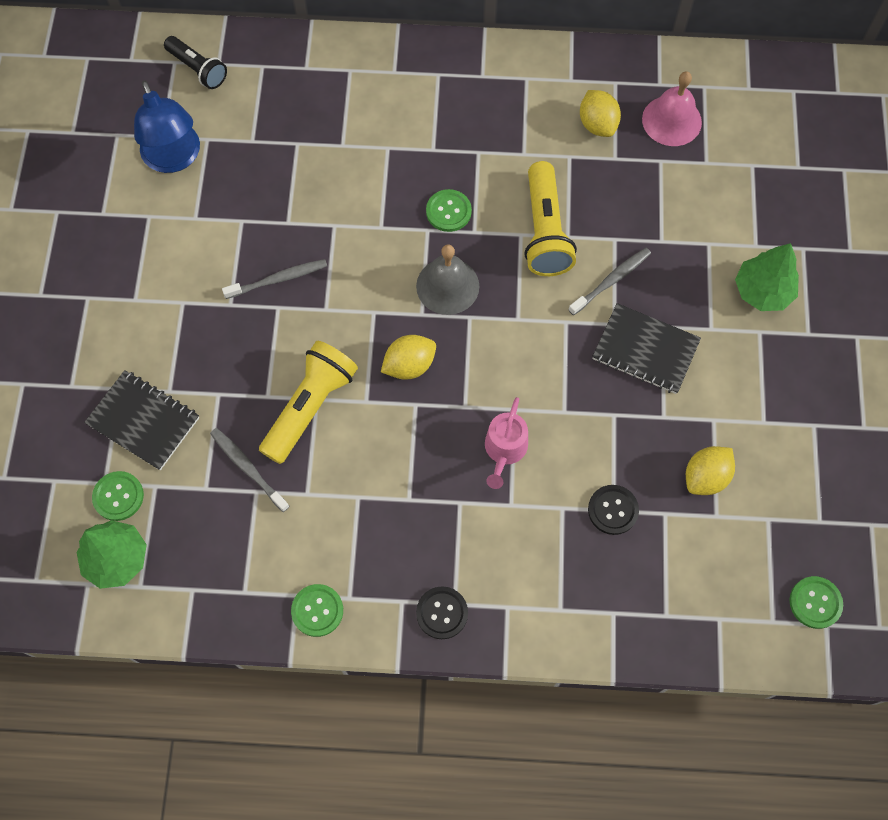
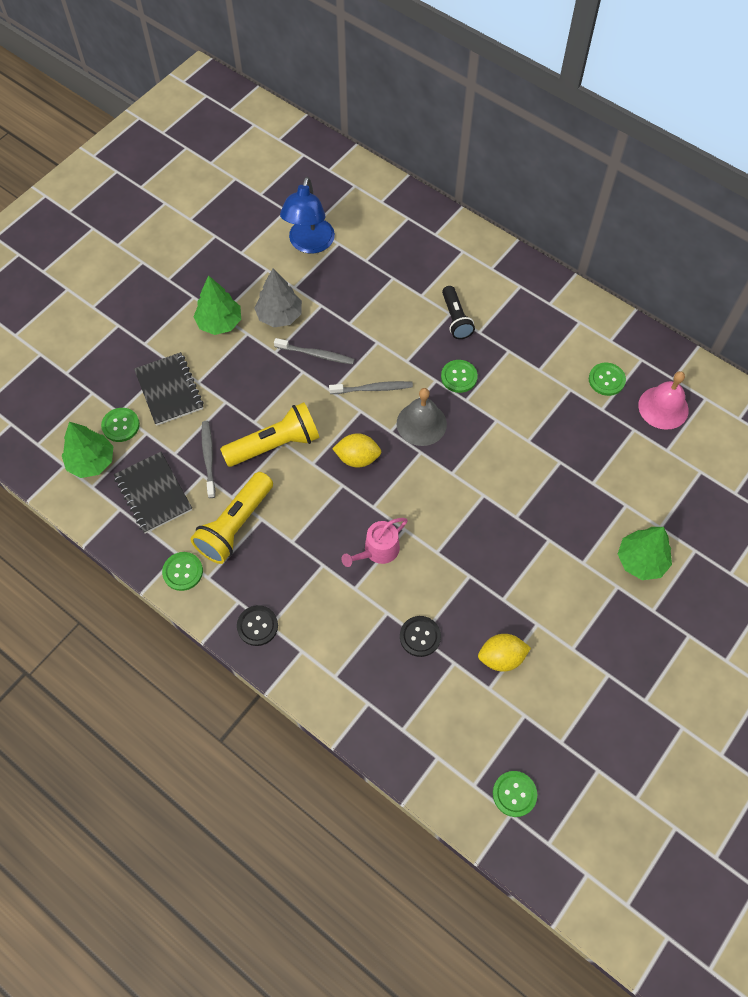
camera: 35 degrees right, 5 degrees down
black flashlight [164,36,227,89] -> black flashlight moved to [442,286,475,339]
yellow flashlight [524,161,577,276] -> yellow flashlight moved to [190,472,273,564]
grey toothbrush [568,248,651,315] -> grey toothbrush moved to [329,381,413,394]
yellow lemon [580,90,621,137] -> green button [589,363,626,396]
black notebook [592,303,701,394] -> black notebook moved to [114,452,192,534]
none -> green tree [194,275,241,335]
none -> grey tree [254,269,302,327]

